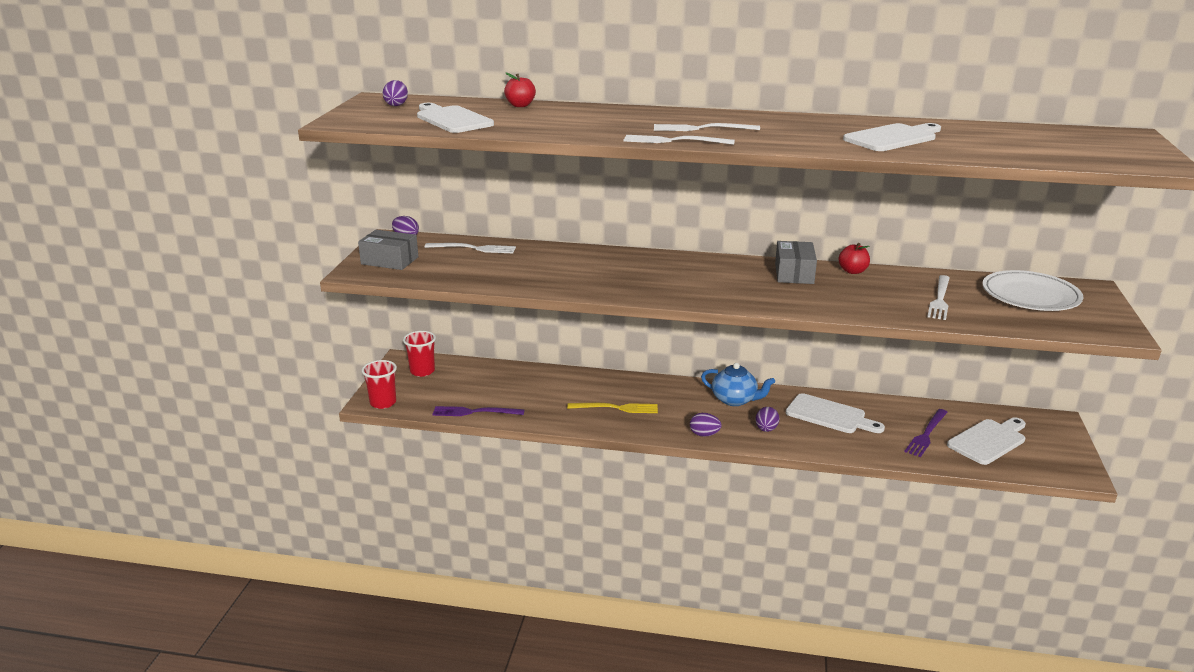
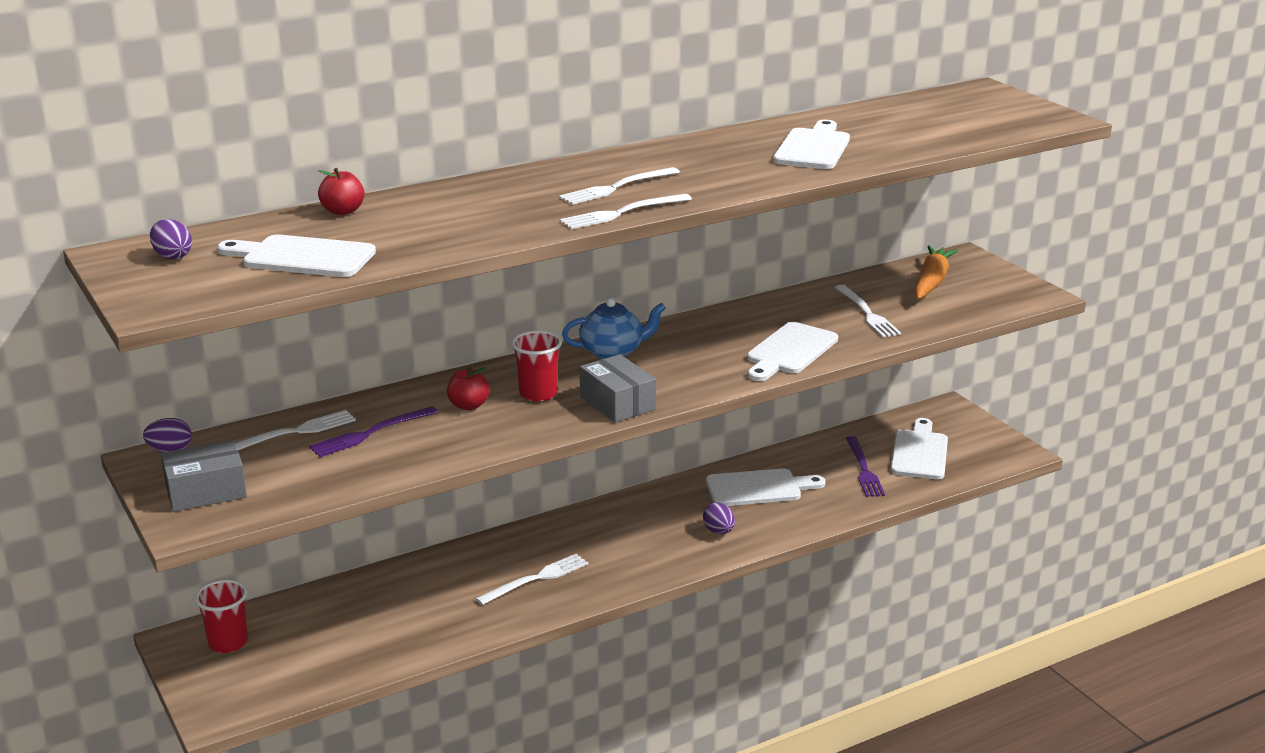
camera: 40 degrees left, 0 degrees up
red cup [361,360,397,409] -> red cup moved to [512,330,562,402]
purple fork [432,406,525,416] -> purple fork moved to [309,406,438,457]
yellow fork [567,403,658,413] -> white fork [476,554,588,605]
purple egg [690,413,722,437] -> none
blue teapot [701,363,775,406] -> blue teapot moved to [562,298,666,359]
grey box [775,241,817,284] -> grey box moved to [580,354,656,423]
red apple [838,243,870,274] -> red apple moved to [447,367,490,410]
white plate [982,270,1084,311] -> orange carrot [914,246,958,299]
none -> white cutting board [747,322,838,381]

